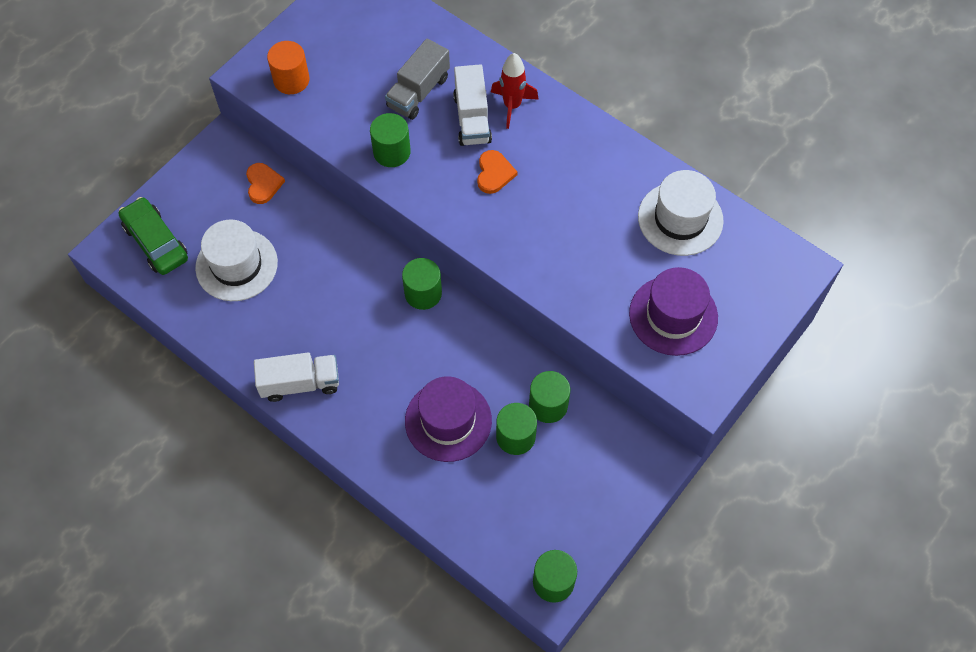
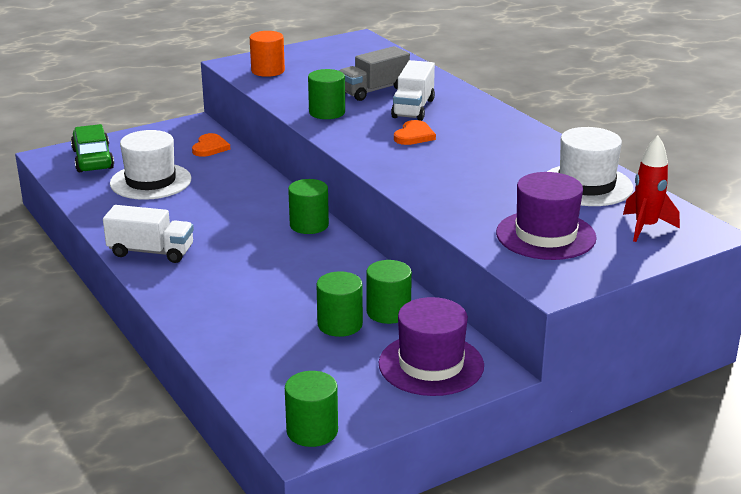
camera: 20 degrees right, 35 degrees down
purple hat [405,376,492,462] -> purple hat moved to [379,297,484,396]
red rocket [491,53,539,129] -> red rocket moved to [623,136,680,242]

